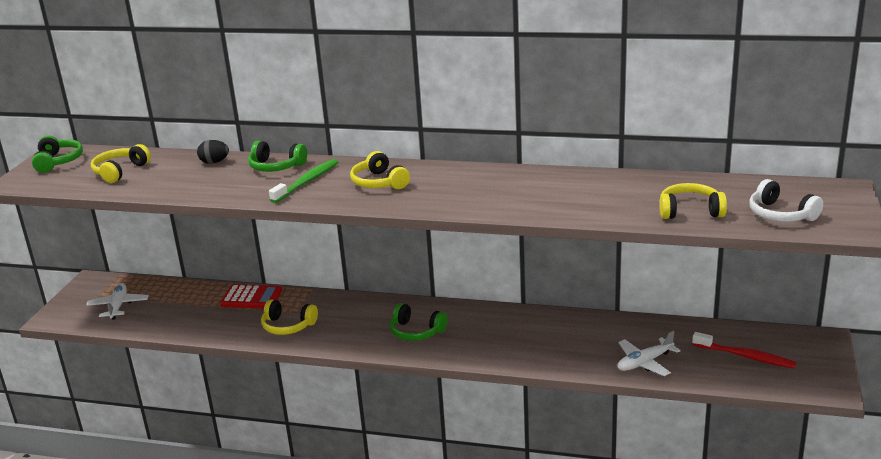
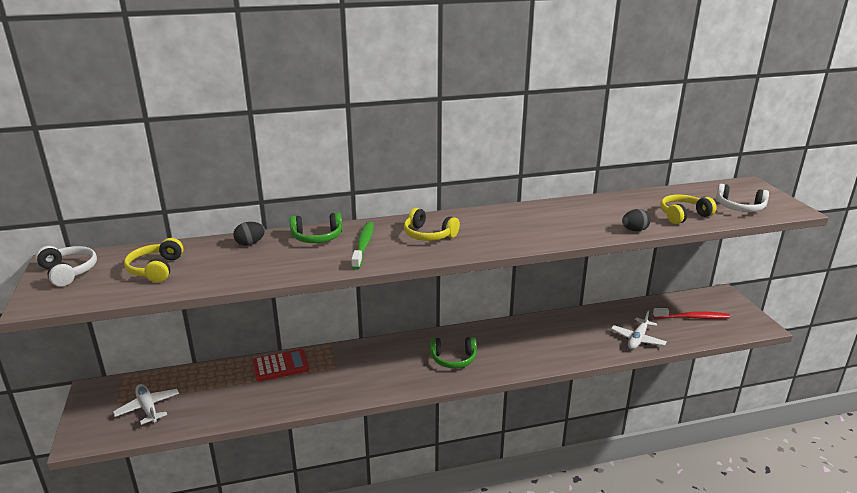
camera: 30 degrees left, 0 degrees up
green headphones [32,135,83,173] -> white headphones [36,246,97,286]
yellow headphones [261,300,318,335] -> none
none -> black egg [622,209,651,231]

